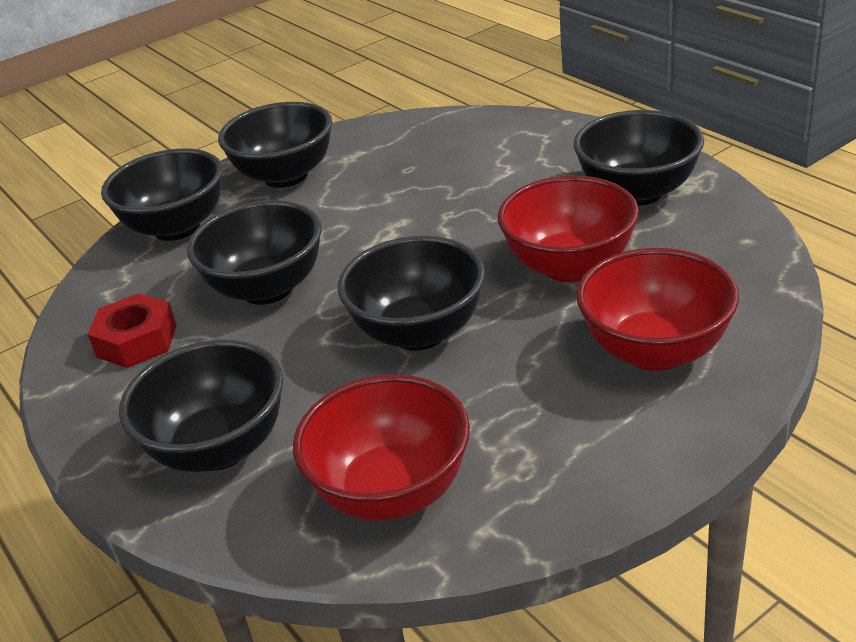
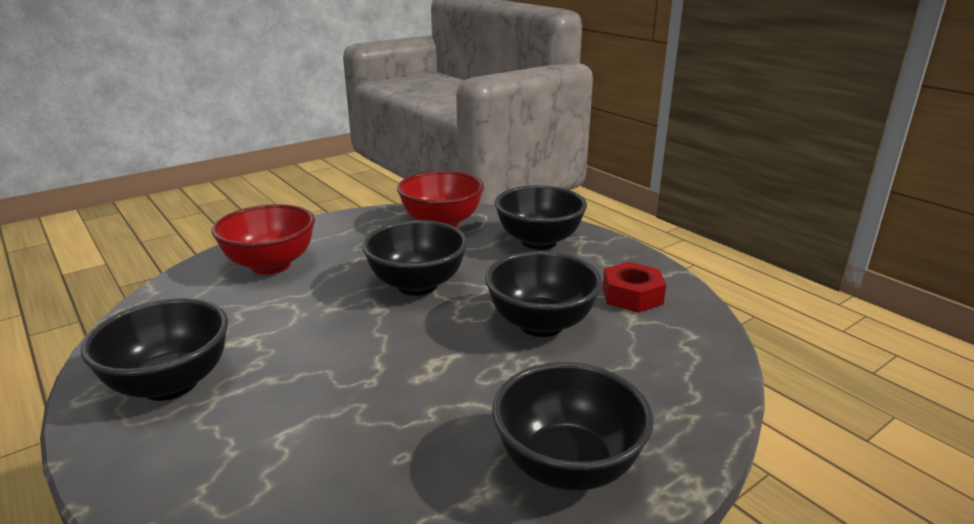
camera: 175 degrees right, 10 degrees down
black bowl [101,148,223,241] -> none
red bowl [498,176,639,282] -> none

